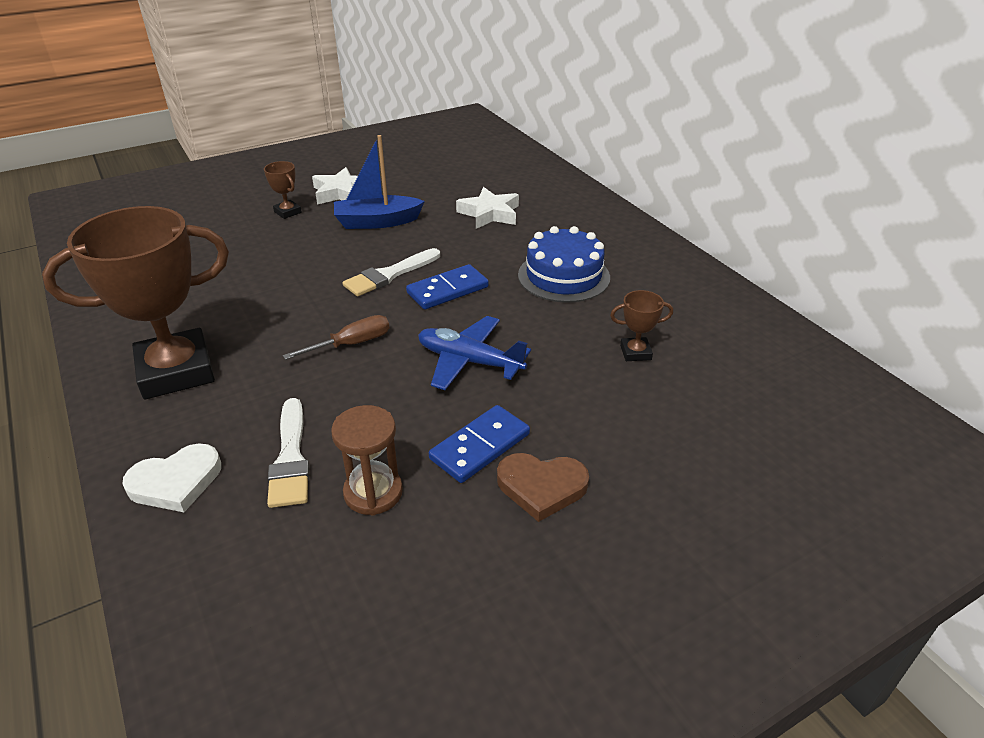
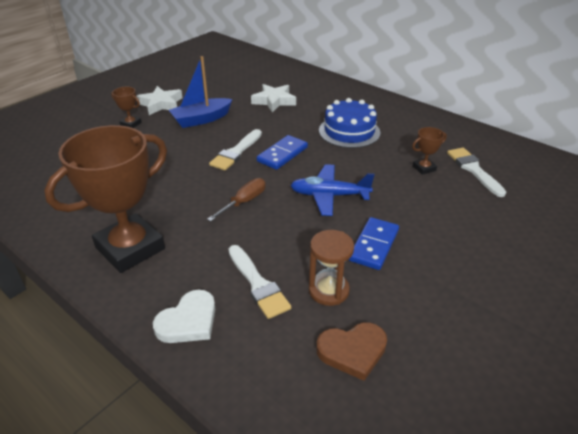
camera: 20 degrees left, 0 degrees up
brown heart [497,453,589,522] -> brown heart moved to [316,322,387,381]
none -> white brush [447,148,506,197]

